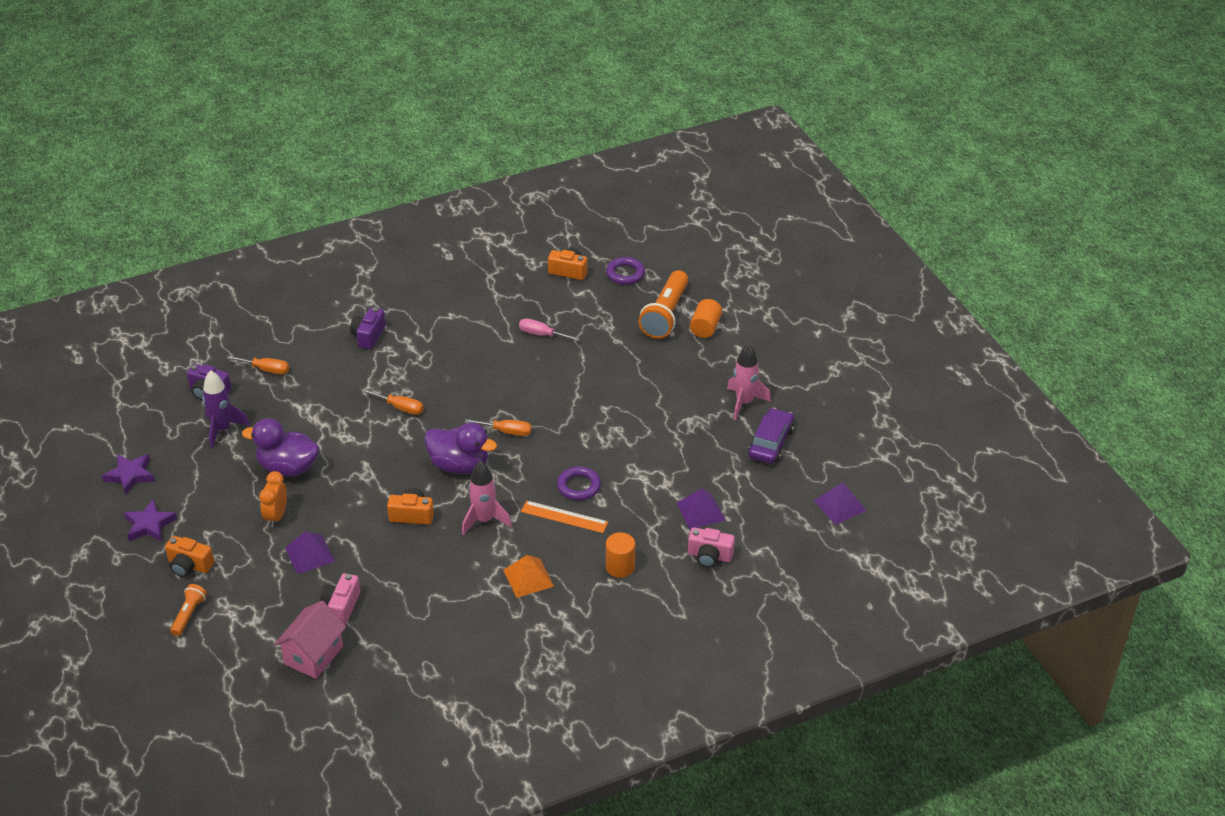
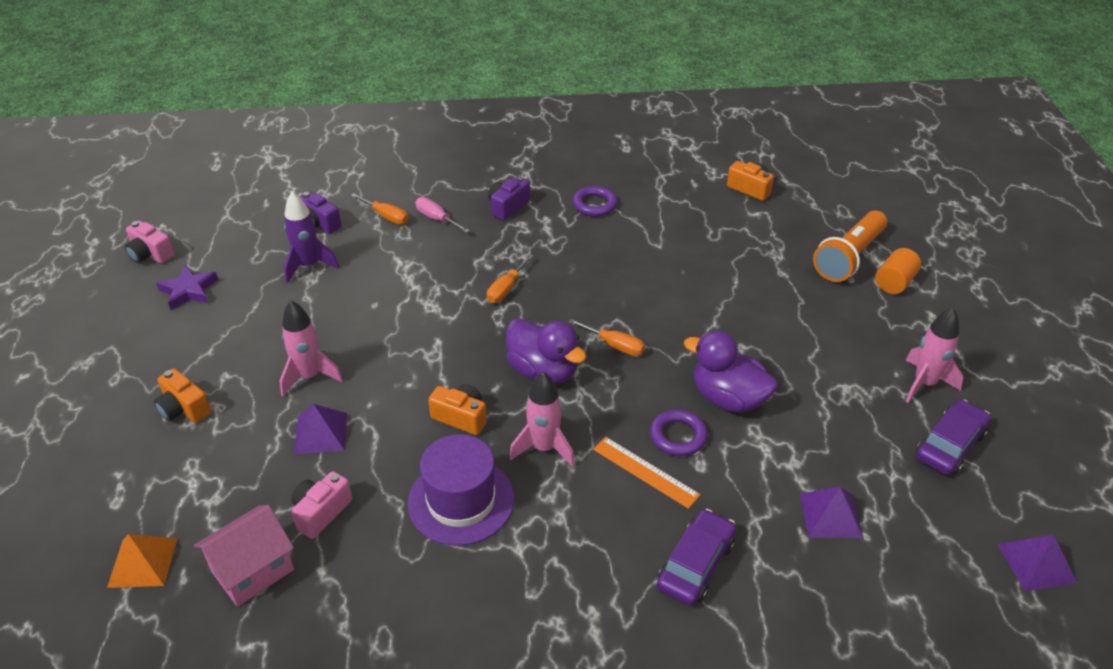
camera: 20 degrees right, 0 degrees up
purple star [124,499,177,542] -> none
orange flashlight [170,584,207,636] -> none
purple duck [242,418,319,477] -> purple duck moved to [684,331,778,413]
orange clock [259,471,287,527] -> pink rocket [280,300,343,396]
orange screwdriver [363,389,424,415] -> orange screwdriver turned 75 degrees clockwise [487,254,533,303]
orange pyramid [503,555,554,598] -> orange pyramid moved to [107,534,178,588]
pink screwdriver [519,318,580,341] -> pink screwdriver moved to [415,197,470,233]
purple ring [606,257,645,285] -> purple ring moved to [573,186,618,217]
orange cylinder [606,532,635,578] -> purple car [657,509,737,606]
pink camera [688,528,735,568] -> pink camera moved to [125,221,175,263]
none -> purple hat [407,434,514,545]

